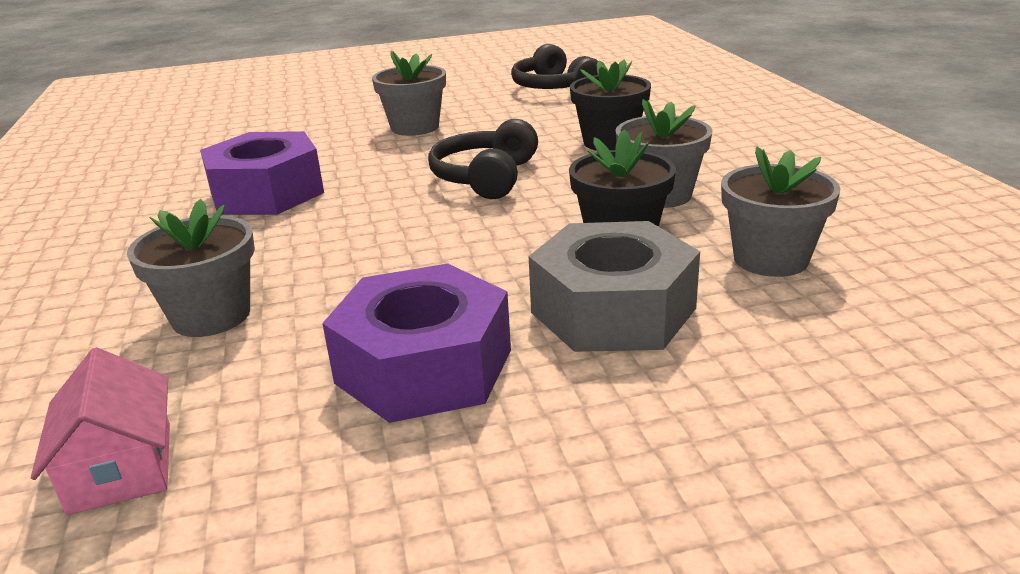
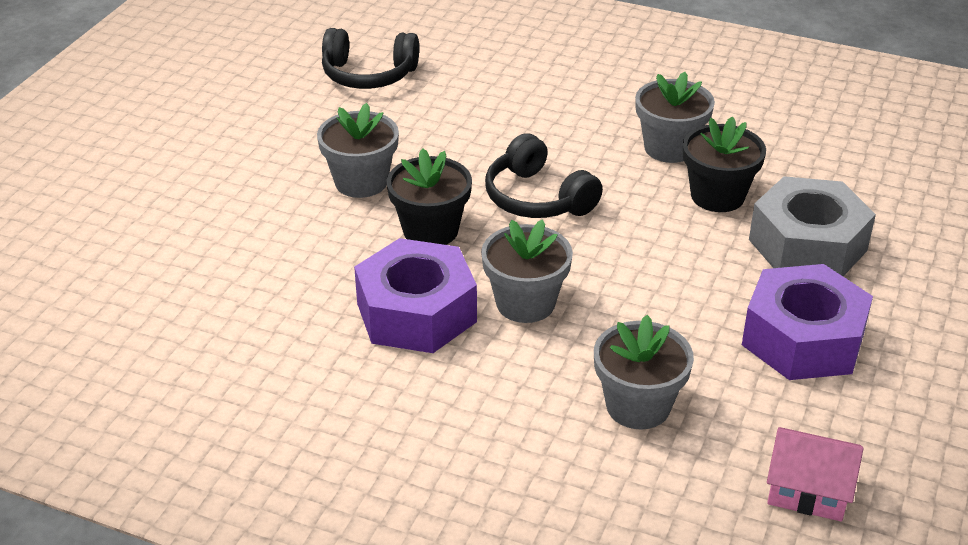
camera: 55 degrees left, 10 degrees up
black flower pot [570,59,651,151] -> black flower pot moved to [387,148,472,245]
grey flower pot [721,147,841,277] -> grey flower pot moved to [481,219,573,323]

